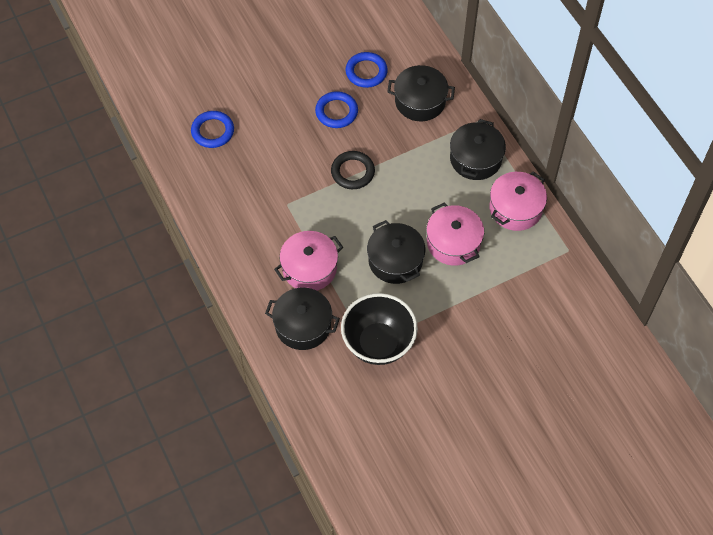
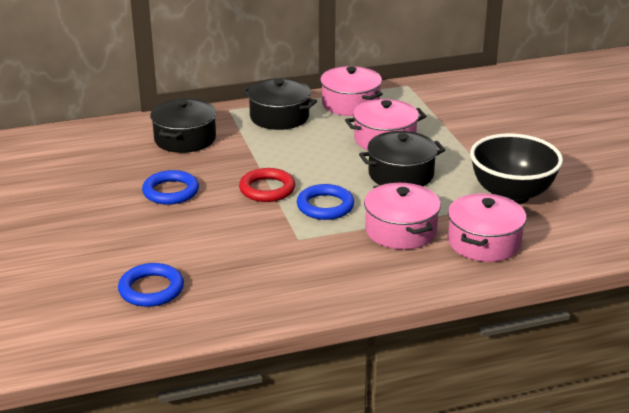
camera: 80 degrees left, 30 degrees down
black pot [265,288,340,350] -> pink pot [448,193,527,262]
black ring [331,151,375,189] -> red ring [239,168,295,202]
blue ring [346,52,388,88] -> blue ring moved to [297,184,354,220]

